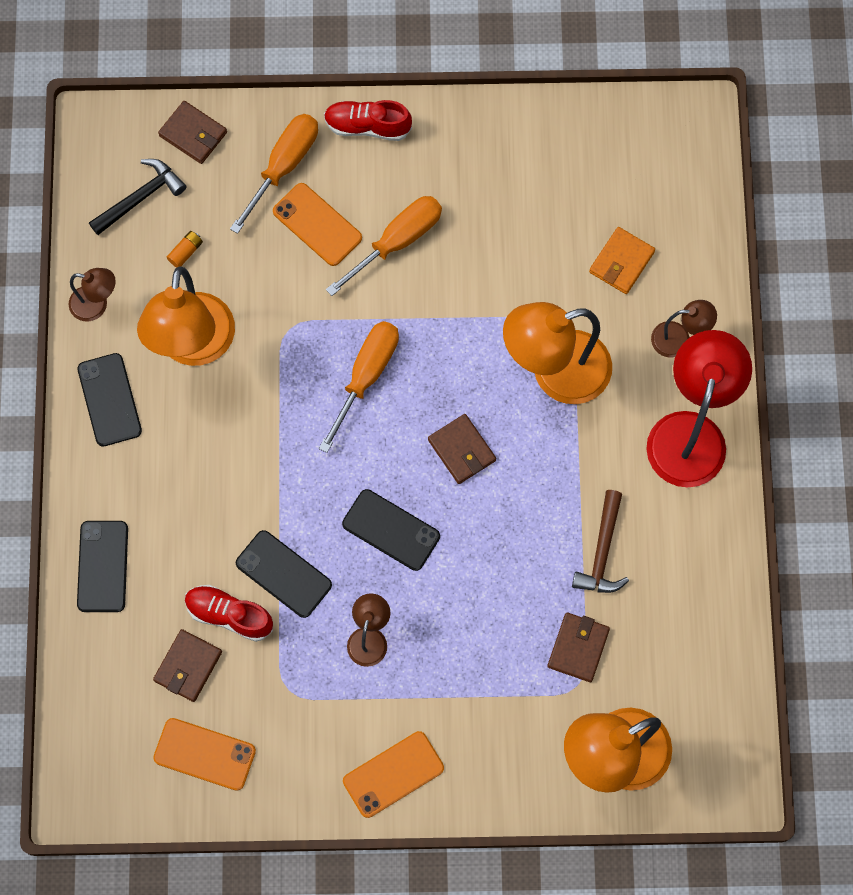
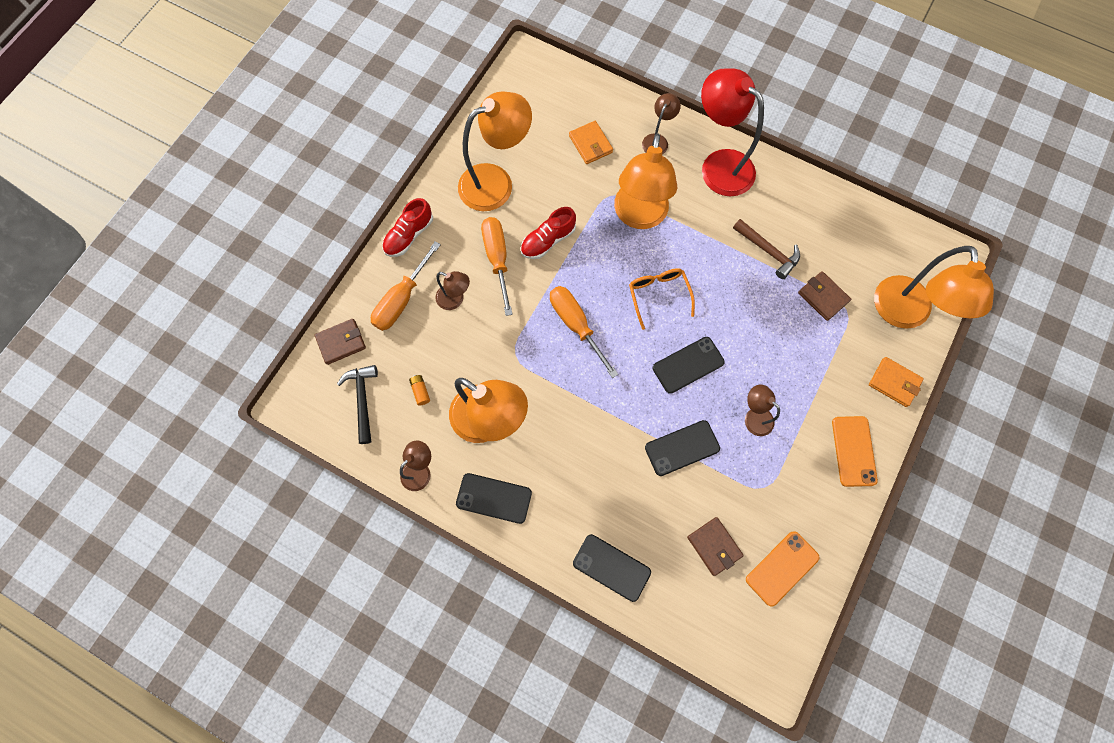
camera: 60 degrees left, 0 degrees up
red shoe [185,585,273,642] -> red shoe moved to [521,207,576,259]
orange screwdriver [230,114,318,234] -> orange screwdriver turned 120 degrees counterclockwise [371,241,441,331]
orange phone [273,183,362,266] -> brown lamp [435,271,470,310]
brown wallet [428,414,496,484] -> orange glasses [629,268,695,330]
none -> orange lamp [458,91,532,211]
none -> orange wallet [869,357,924,407]

